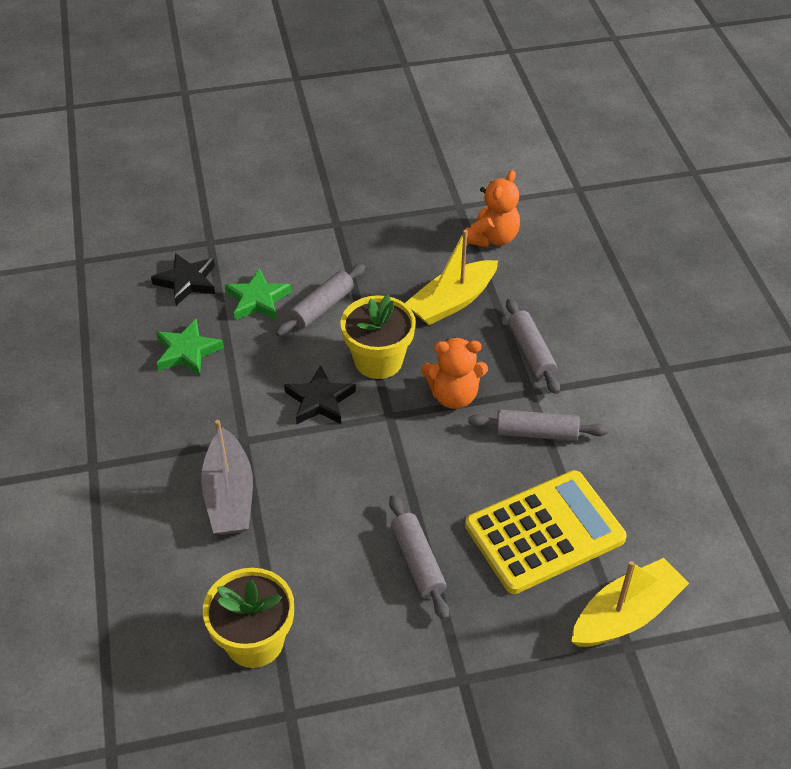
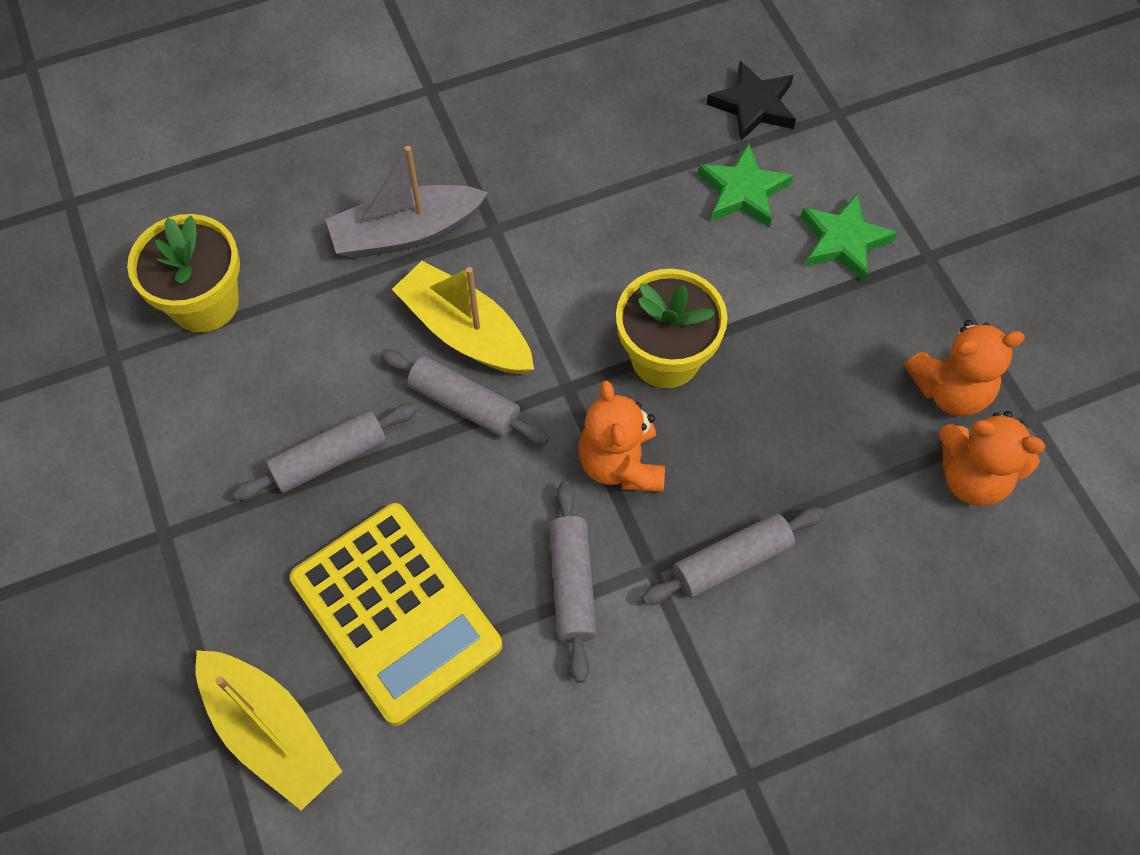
camera: 80 degrees right, 15 degrees up
green star [156,319,224,376] -> green star moved to [801,193,897,282]
grey rolling pin [276,264,365,337] -> grey rolling pin moved to [380,350,549,445]
black star [284,365,356,424] -> none
yellow boat [405,230,498,325] -> yellow boat moved to [392,261,534,374]
none -> orange teddy bear [904,320,1025,416]

